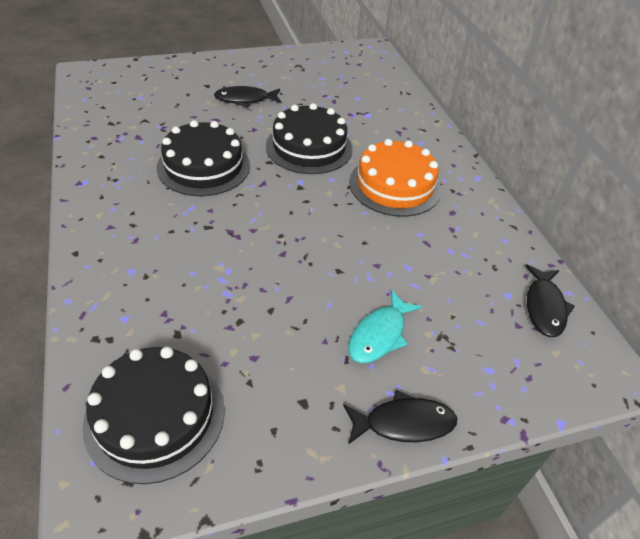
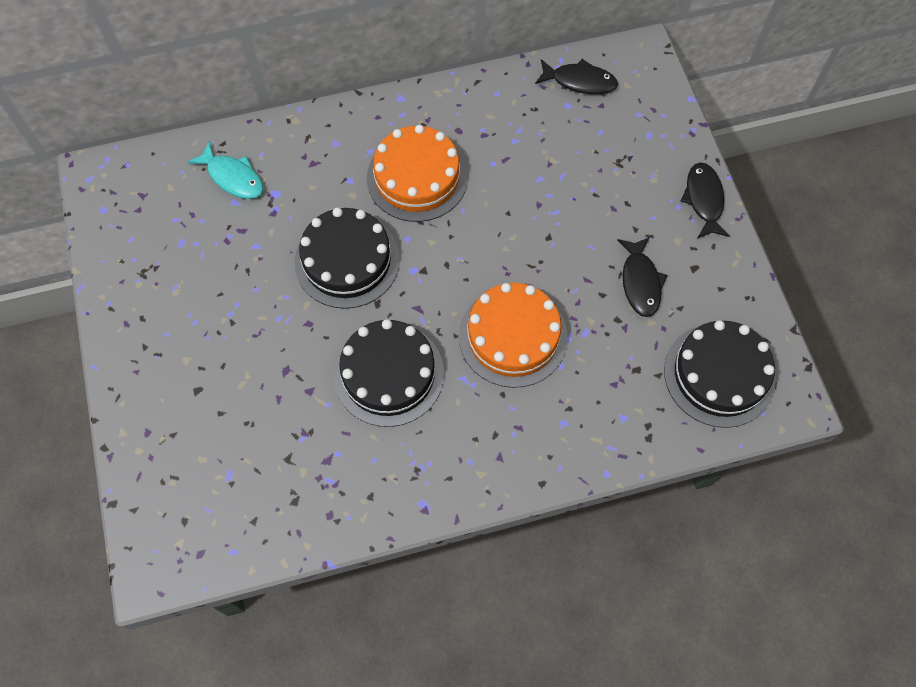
camera: 85 degrees left, 20 degrees up
black fish [214,86,281,107] -> black fish moved to [618,237,667,317]
turquoise fish [348,290,422,363] -> turquoise fish moved to [187,142,263,199]
none -> orange cake [459,283,568,388]

